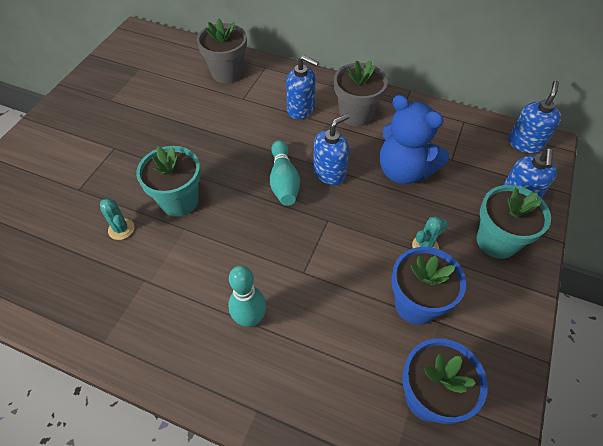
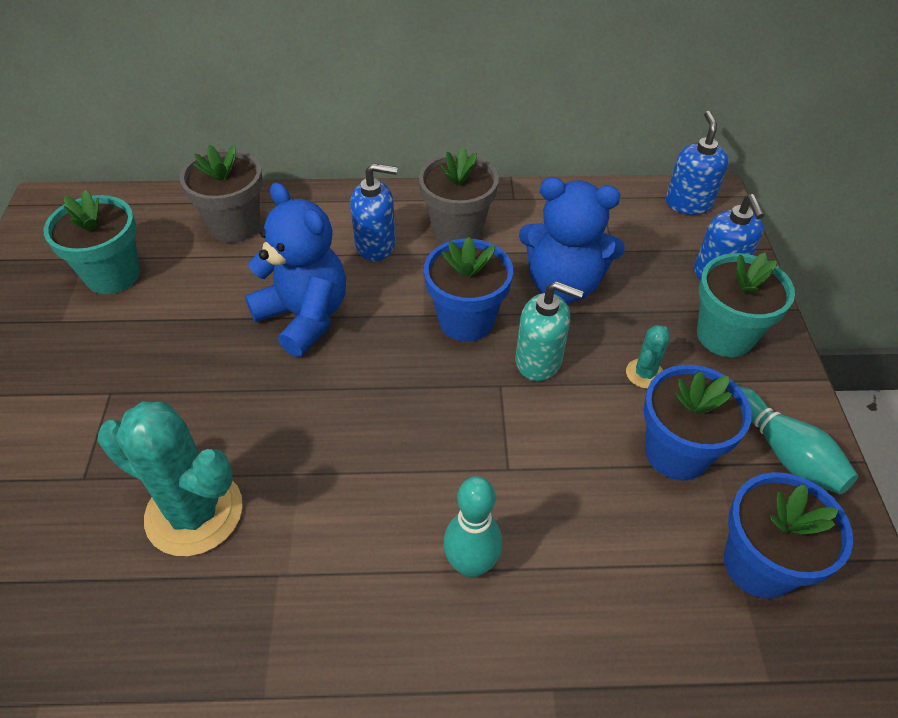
camera: 25 degrees left, 5 degrees down
turquoise cactus [100,199,134,240] -> turquoise cactus [97,401,243,556], size x2.18
turquoise flower pot [136,146,201,217] -> turquoise flower pot moved to [44,190,140,294]
turquoise bowling pin [270,140,300,206] -> turquoise bowling pin moved to [739,386,858,494]
blue soap dispenser [313,113,350,185] -> blue flower pot [424,237,513,342]
none -> blue teddy bear [245,182,346,357]
none -> turquoise soap dispenser [516,281,584,381]

